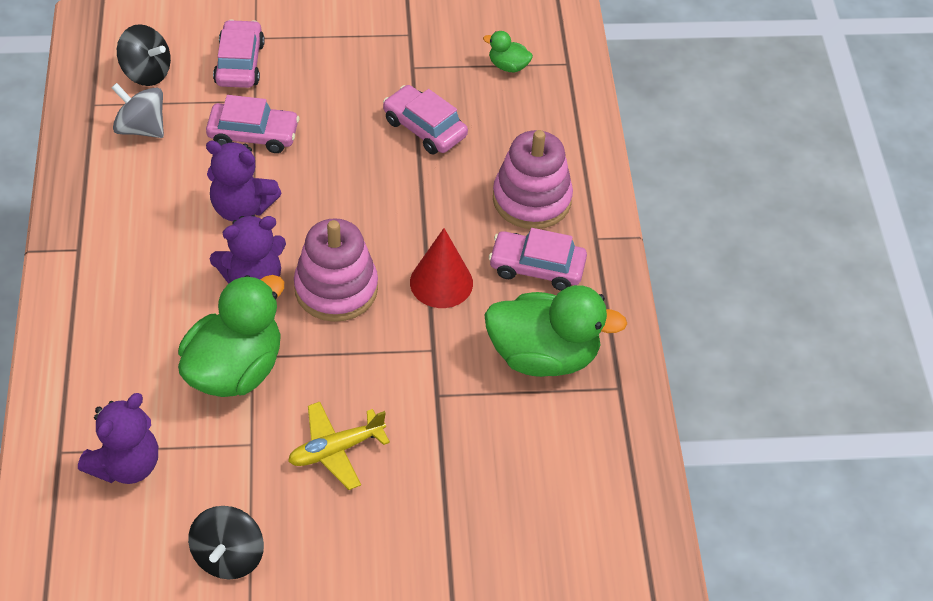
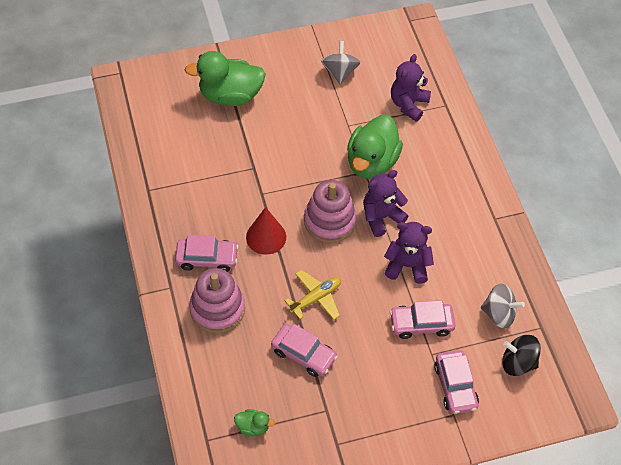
camera: 170 degrees right, 5 degrees up
black spinning top [188,506,264,579] -> grey spinning top [321,41,360,84]
yellow plane [288,402,390,490] -> yellow plane moved to [285,270,341,320]
green duck [484,285,627,377] -> green duck moved to [185,51,266,106]

